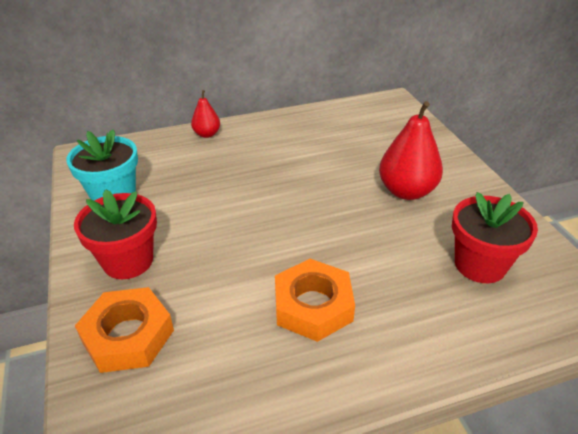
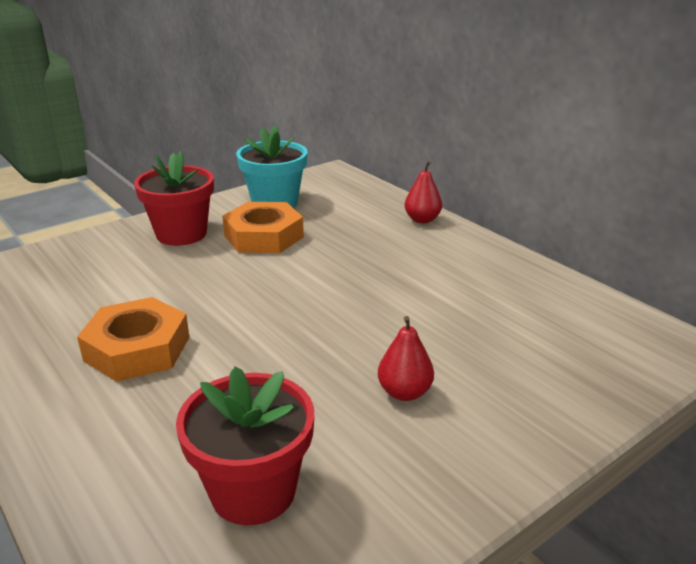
camera: 70 degrees right, 10 degrees down
orange nut [75,287,174,373] -> orange nut moved to [222,202,304,253]
red pear [379,101,443,200] -> red pear [378,316,434,401], size x0.55

